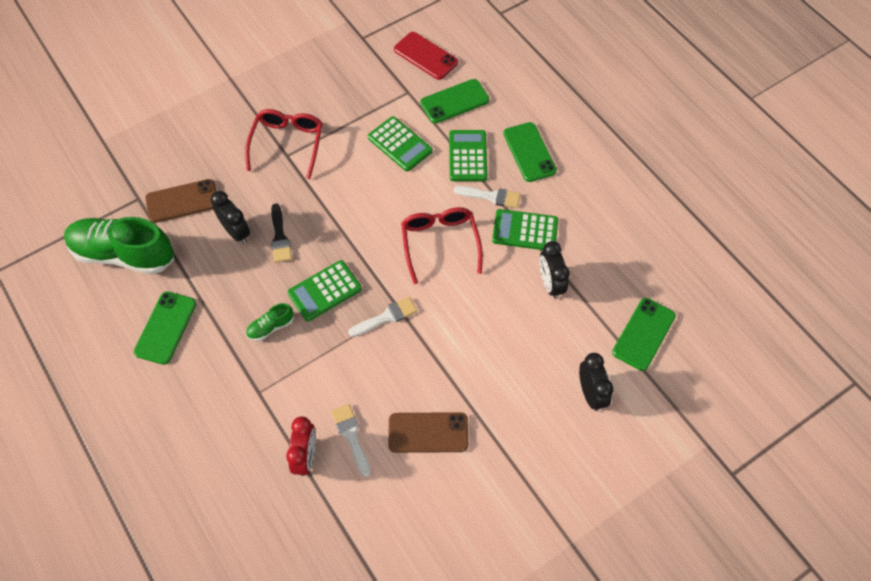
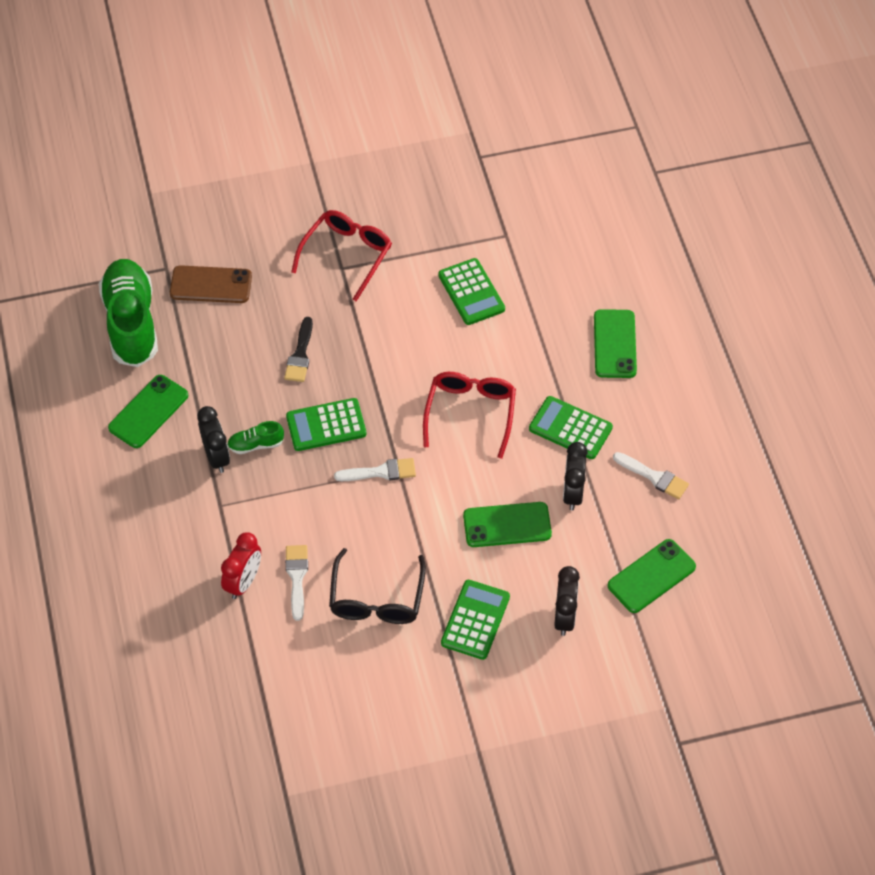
camera: 20 degrees right, 5 degrees down
green shoe [64,217,174,274] -> green shoe turned 45 degrees clockwise [99,259,158,367]
black clock [211,191,250,244] -> black clock moved to [197,406,230,473]
brown phone [388,412,468,453] -> black glasses [329,548,426,624]
red phone [394,32,458,80] -> none
green phone [420,79,489,124] -> green phone moved to [463,502,552,547]
green calculator [449,130,487,181] -> green calculator moved to [441,580,510,660]
white brush [454,186,521,208] -> white brush moved to [613,452,689,499]

